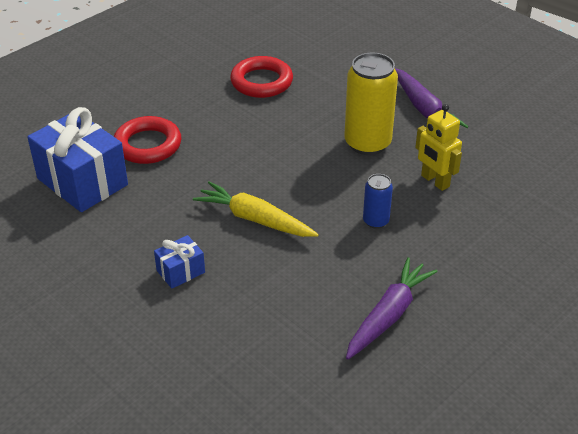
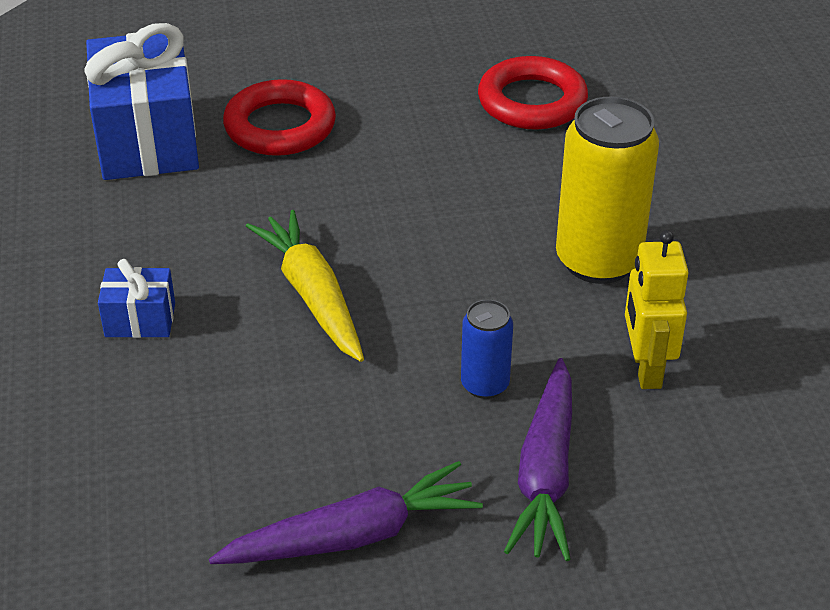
camera: 35 degrees right, 0 degrees up
purple carrot [395,68,468,128] -> purple carrot moved to [504,358,572,561]

